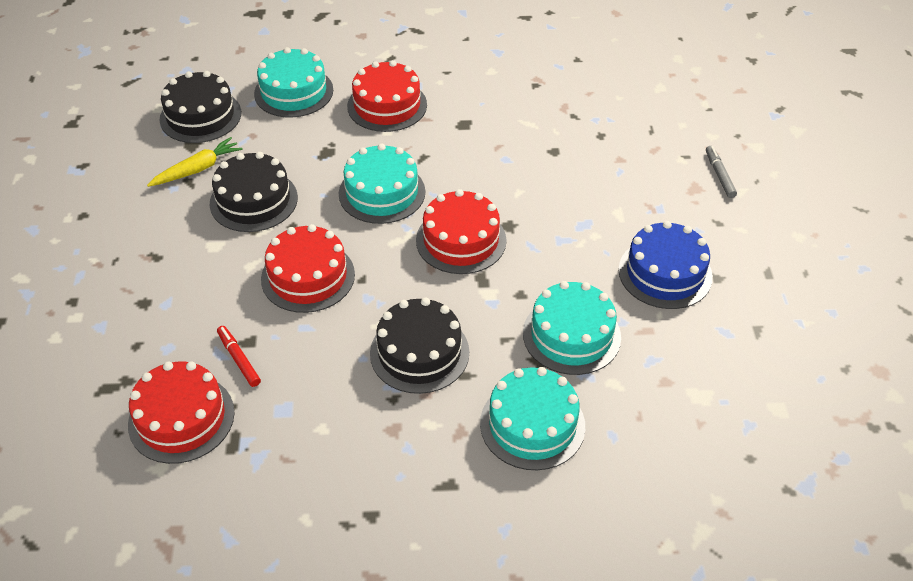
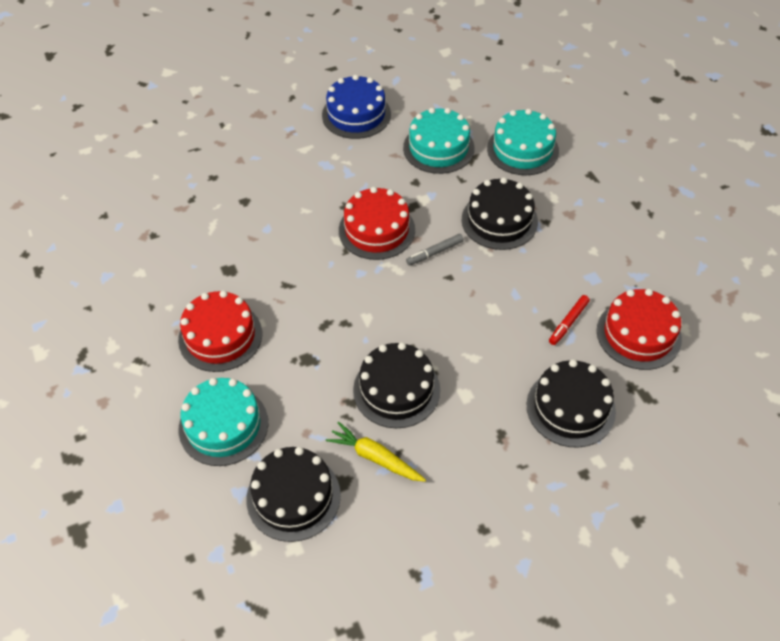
camera: 110 degrees left, 5 degrees up
red cake [261,224,355,313] -> none
turquoise cake [339,143,425,224] -> none
grey marker [706,146,737,198] -> grey marker moved to [406,234,464,266]
none -> black cake [527,359,616,448]

